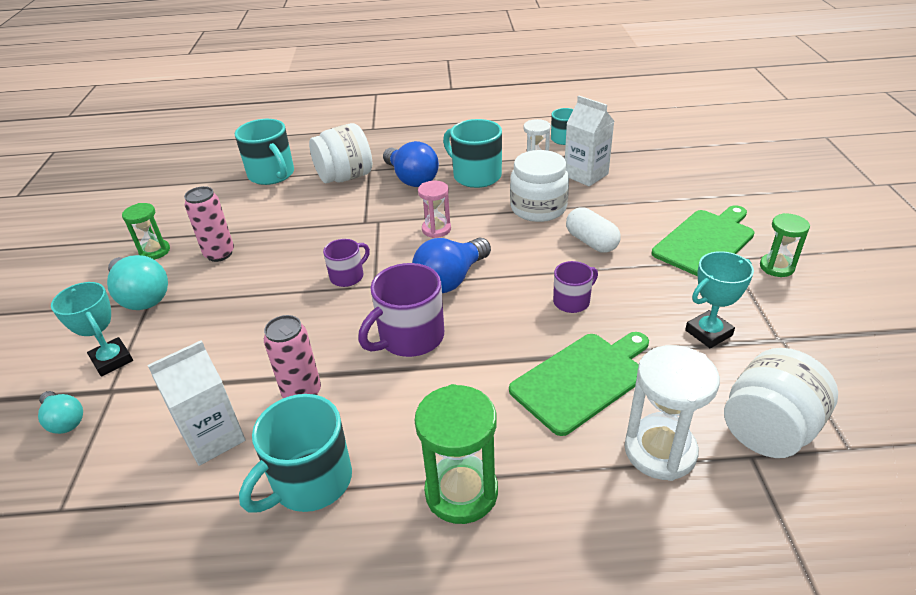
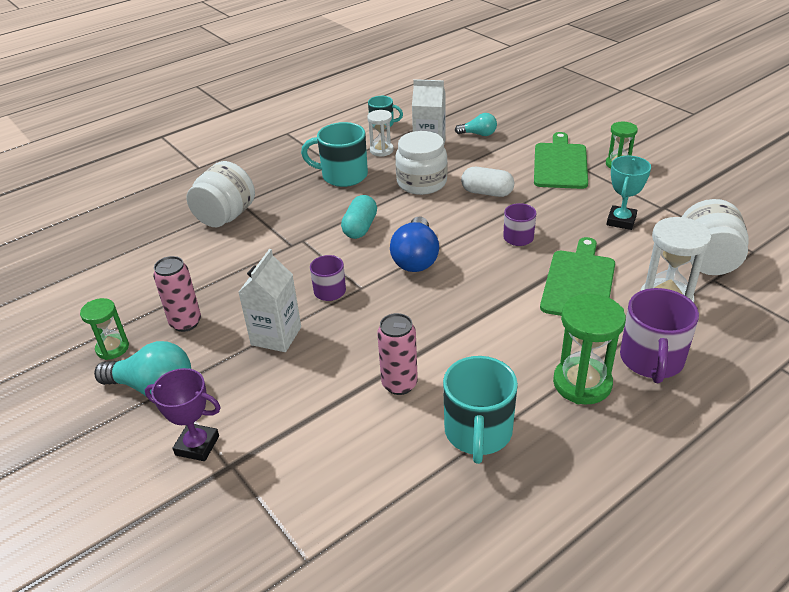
camera: 35 degrees left, 0 degrees up
turquoise light bulb [38,391,83,434] -> turquoise light bulb moved to [455,113,497,136]
turquoise trophy [51,282,133,376] -> purple trophy [145,368,221,461]
white carton [147,340,245,466] -> white carton moved to [238,249,301,352]
turquoise mug [235,119,294,185] -> none
purple mug [358,263,444,357] -> purple mug moved to [620,288,699,383]
blue light bulb [383,141,439,187] -> none
pink hourglass [418,181,451,238] -> turquoise capsule [341,195,377,239]

